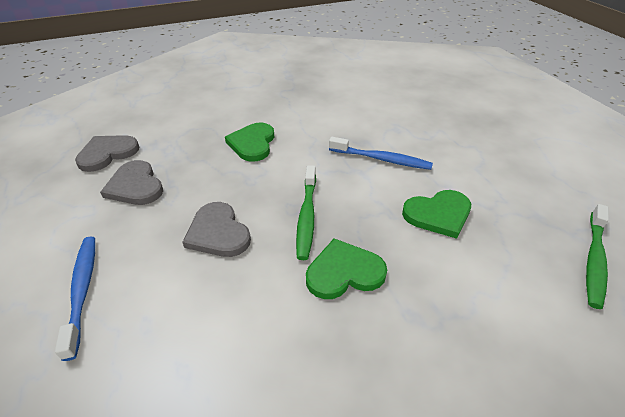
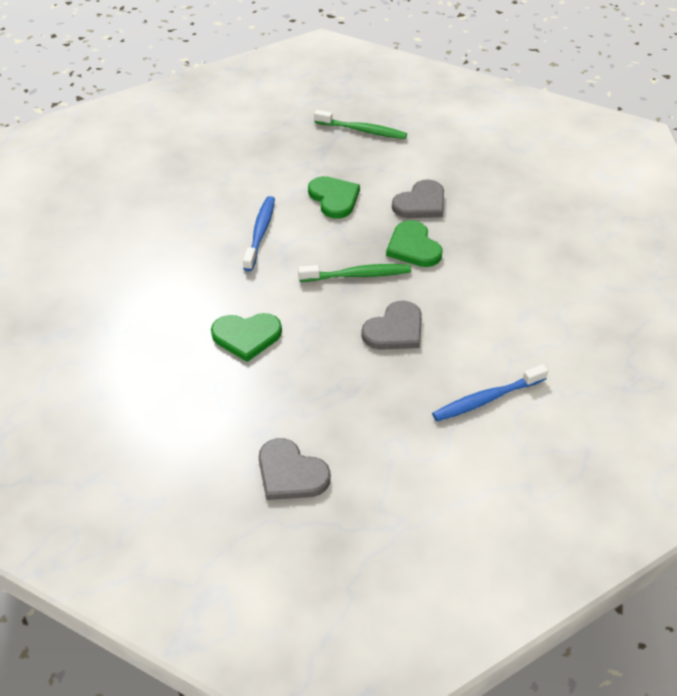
camera: 100 degrees left, 5 degrees up
grey heart [100,160,163,205] -> grey heart moved to [392,179,444,218]

